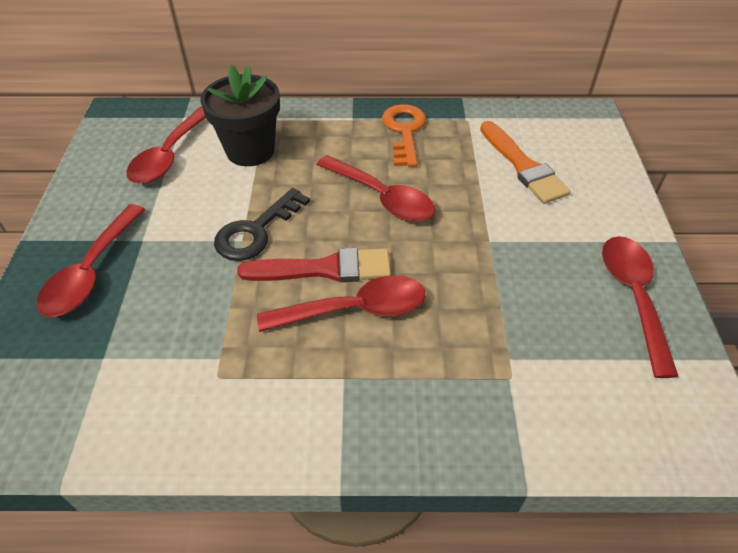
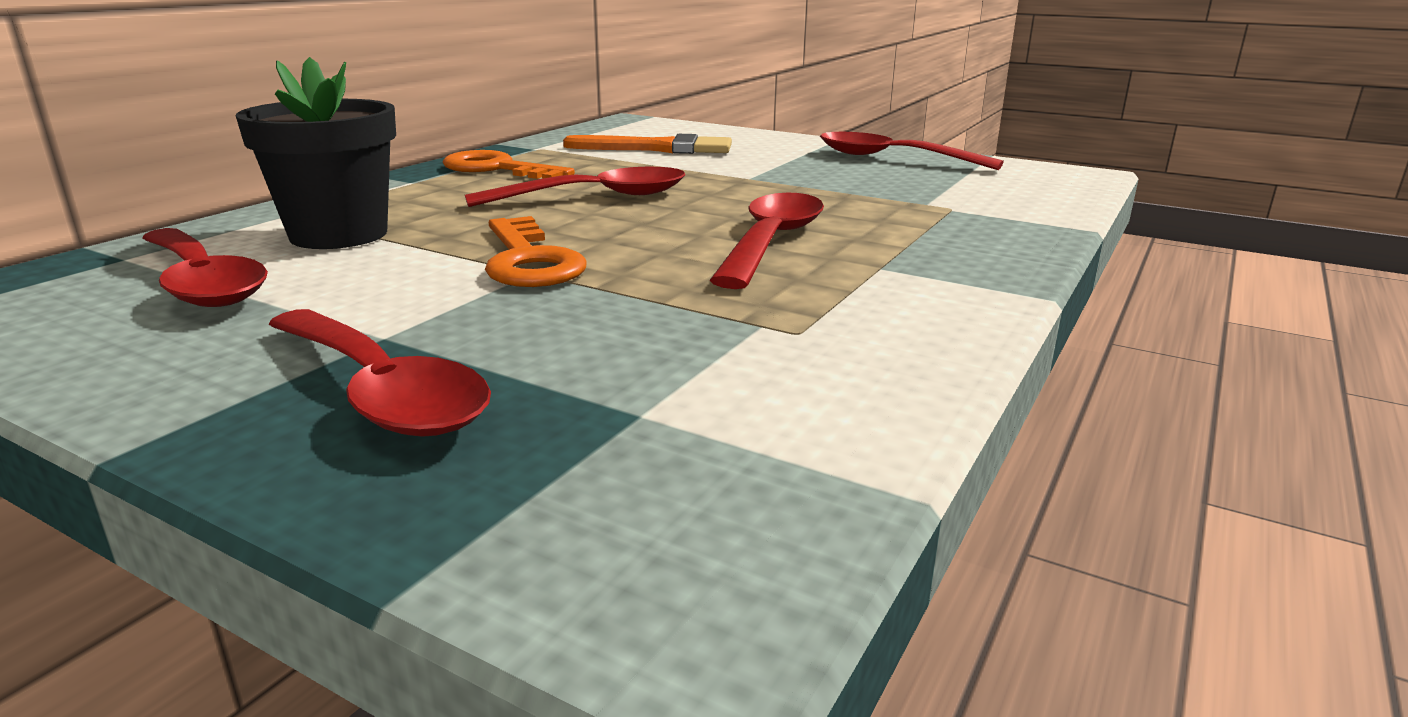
camera: 60 degrees left, 25 degrees down
black key [214,188,310,261] -> orange key [485,216,587,287]
red brush [237,248,391,282] -> none

